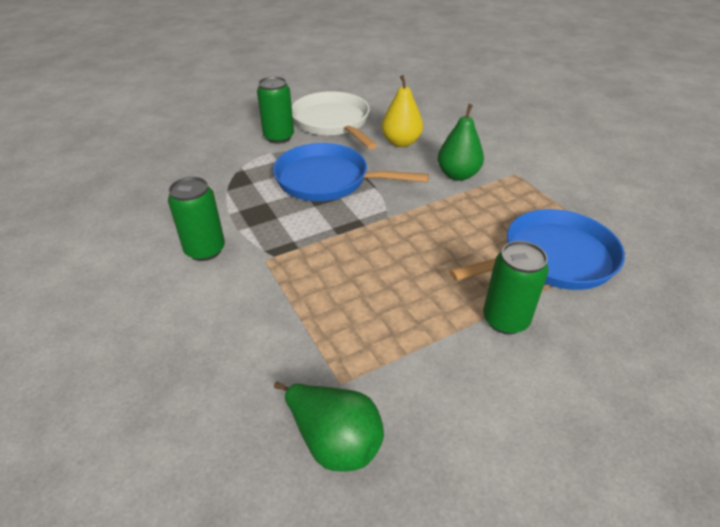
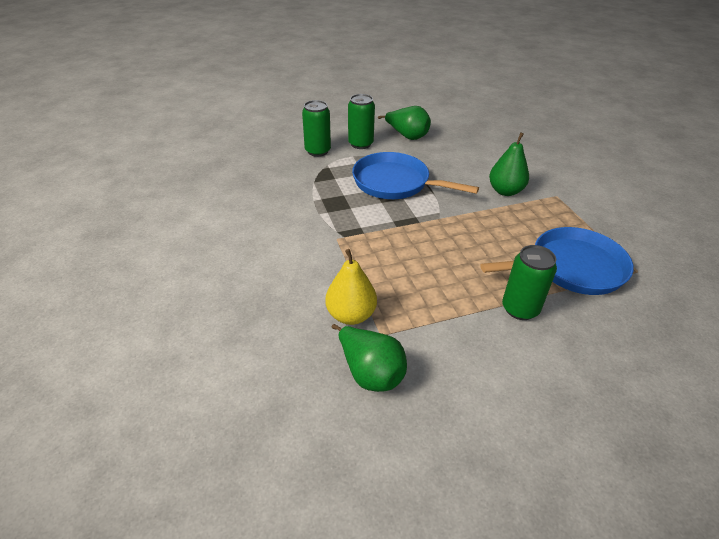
camera: 10 degrees right, 0 degrees up
green can [168,177,225,261] -> green can moved to [302,100,331,157]
white pan [292,91,377,149] -> green pear [378,106,431,140]
yellow pear [381,75,423,147] -> yellow pear moved to [325,249,377,325]

